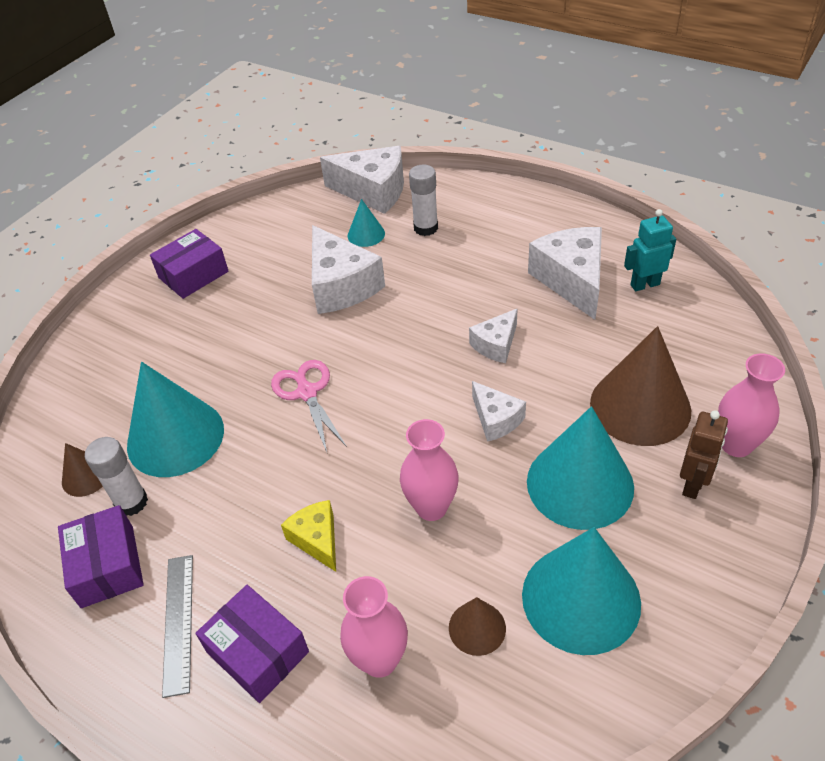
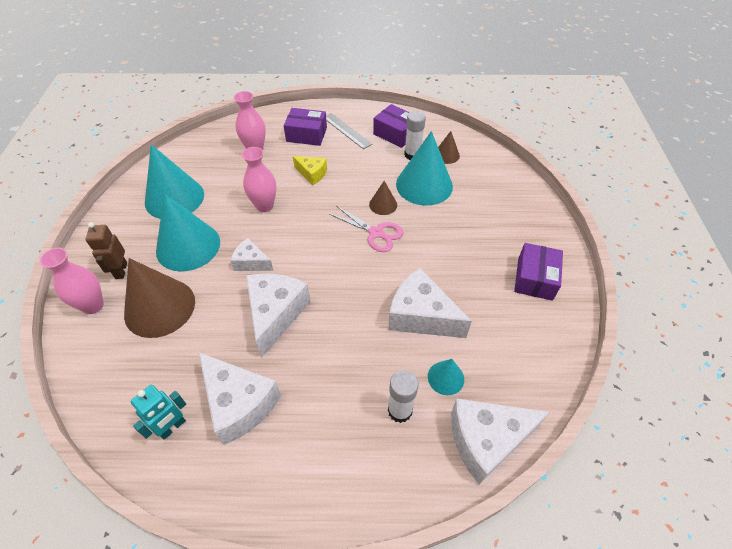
camera: 145 degrees right, 5 degrees up
brown cone [449,597,506,656] -> brown cone moved to [369,181,397,215]
white cheese [469,308,518,363] -> white cheese [246,274,310,357], size x1.79

